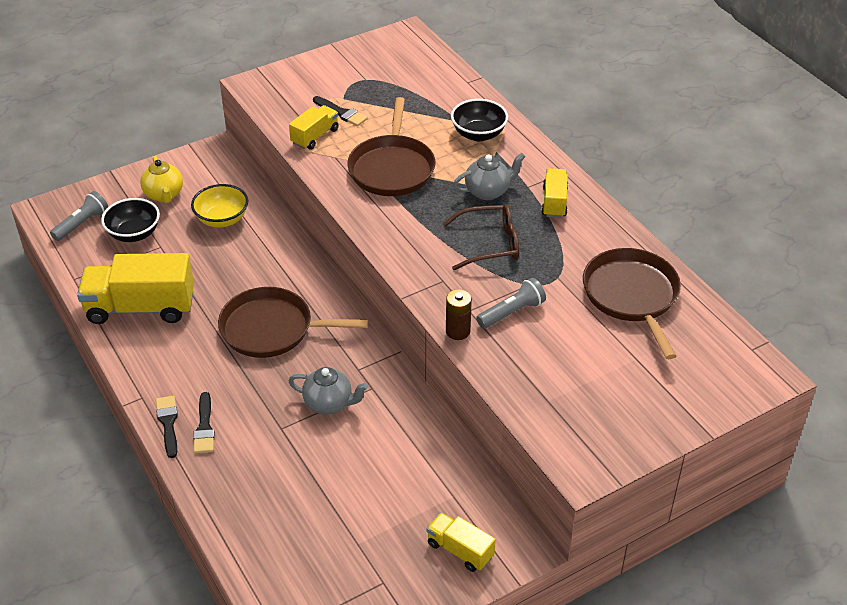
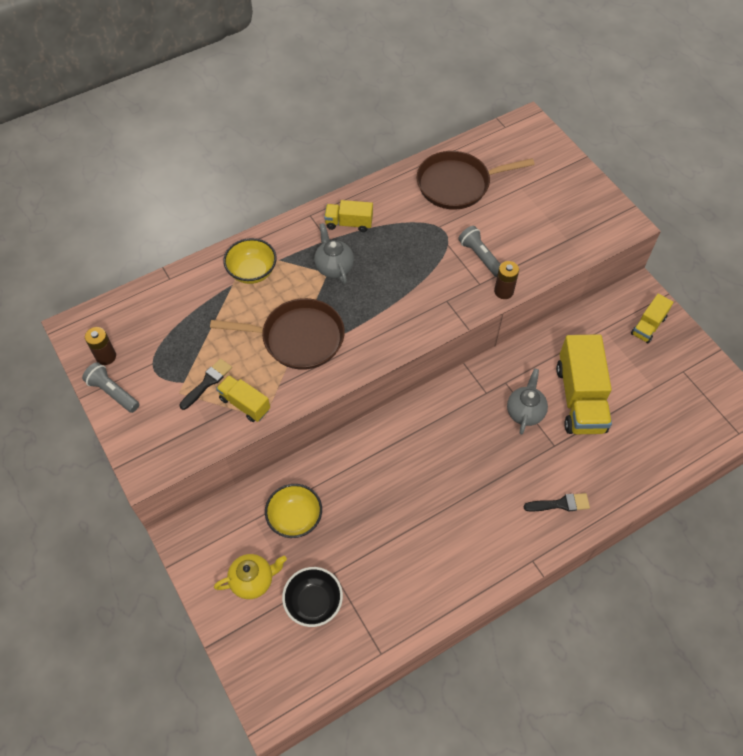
camera: 90 degrees left, 15 degrees up
grey flashlight [50,191,108,241] -> grey flashlight moved to [82,362,139,413]
yellow truck [77,253,194,324] -> yellow truck moved to [556,334,612,434]
black brush [156,396,178,458] -> none
brown pan [218,287,368,358] -> none
brown glasses [443,204,519,270] -> none
black bowl [451,99,508,141] -> yellow bowl [223,238,277,284]
none -> brown battery [85,327,116,365]

